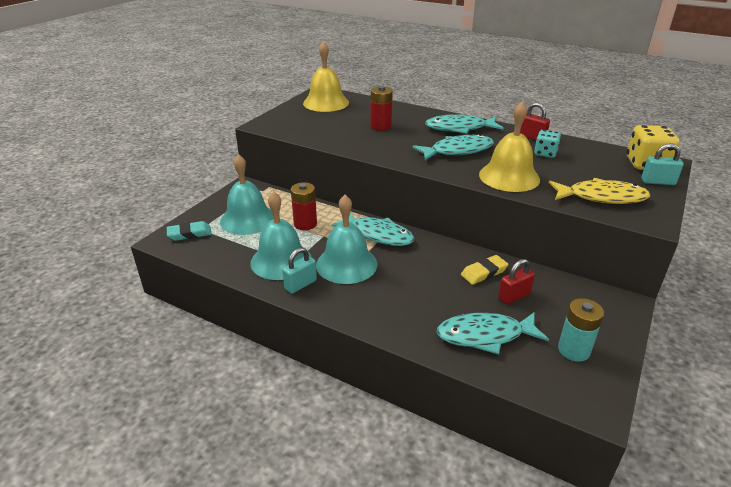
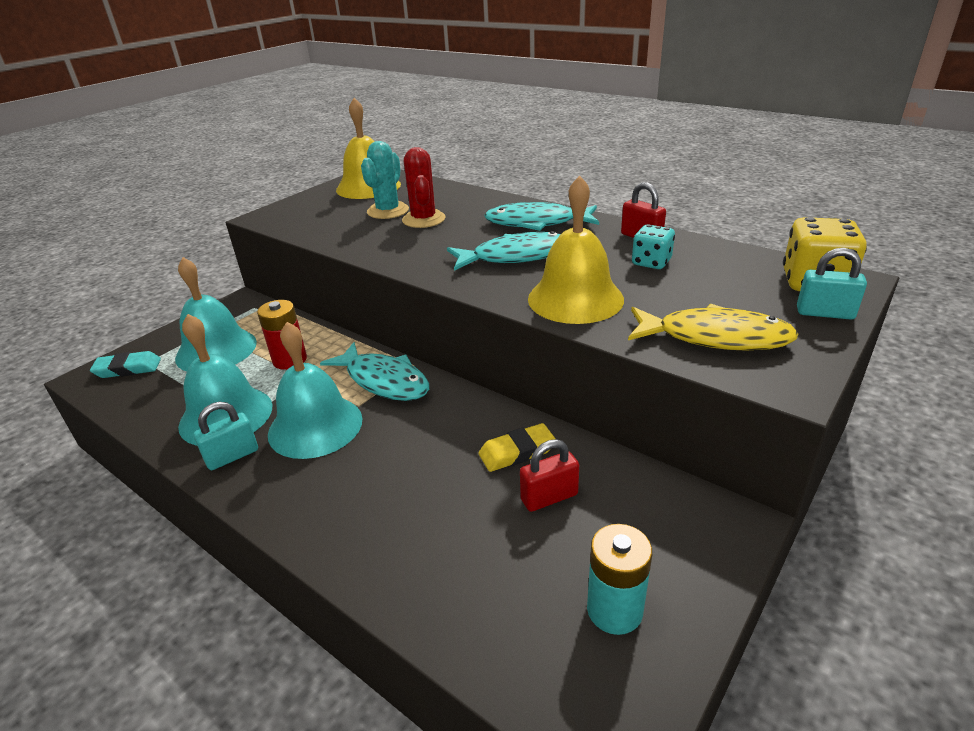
camera: 10 degrees right, 0 degrees up
red battery [370,86,393,131] -> red cactus [402,147,445,228]
turquoise fish [437,312,549,355] -> none
none -> turquoise cactus [361,141,409,219]

